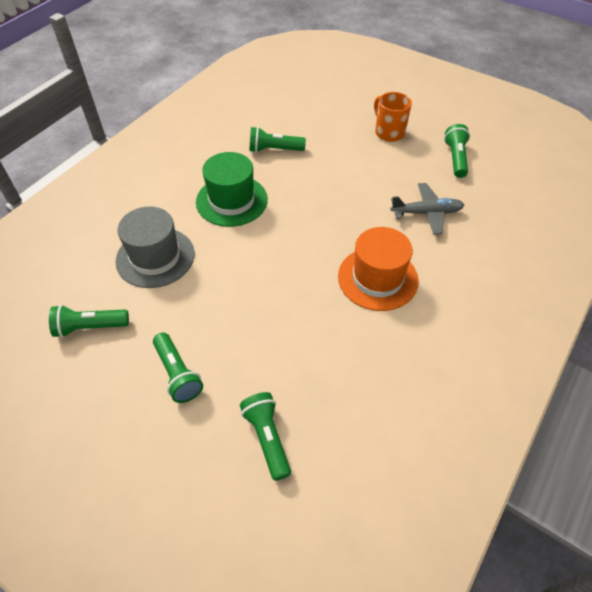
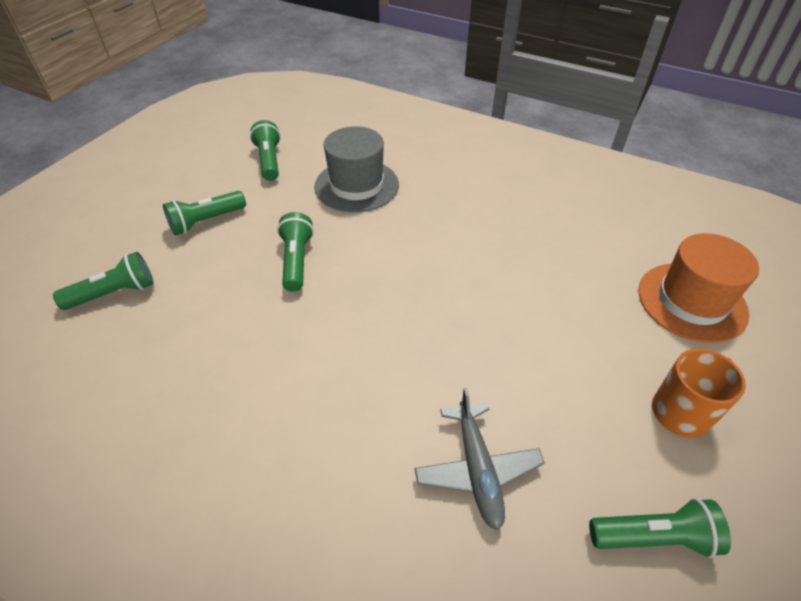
camera: 85 degrees right, 5 degrees down
green hat [196,152,268,227] -> none
green flashlight [250,127,306,153] -> green flashlight moved to [277,212,314,292]
orange hat [338,227,419,311] -> orange hat moved to [639,233,759,343]

